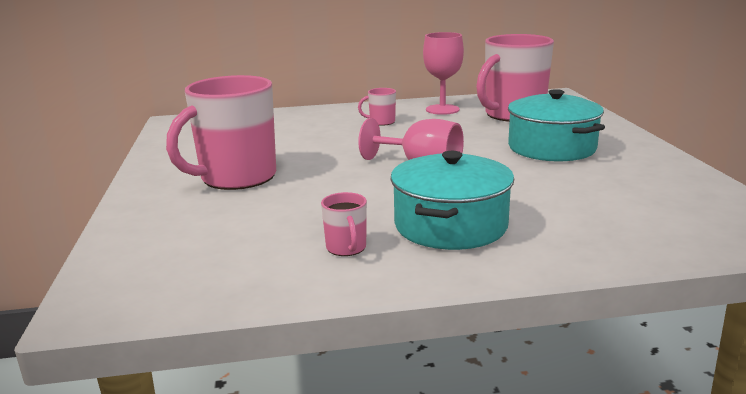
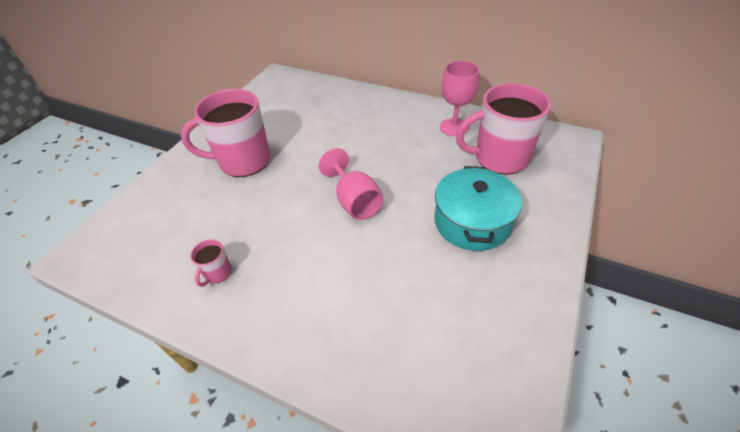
camera: 35 degrees right, 25 degrees up
pink mug [358,88,396,126] -> none
turquoise pot [390,151,514,250] -> none

